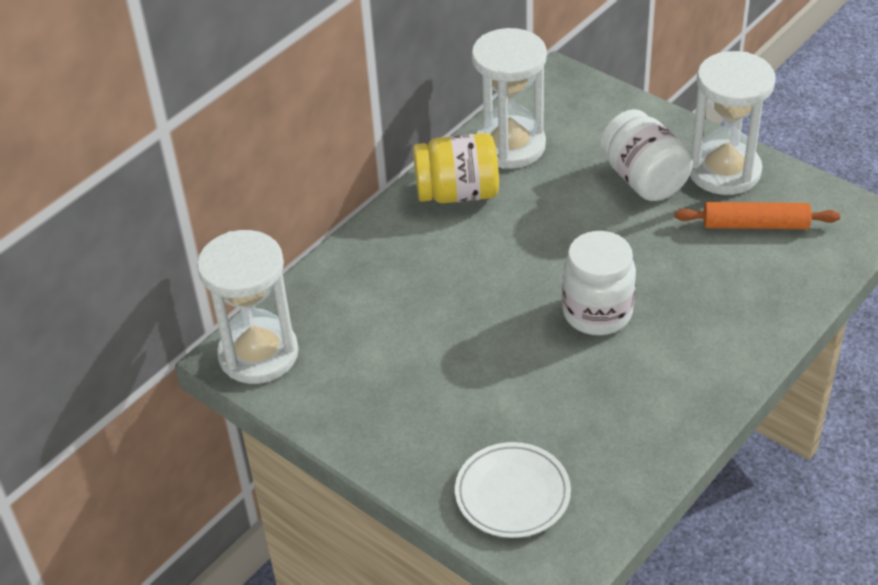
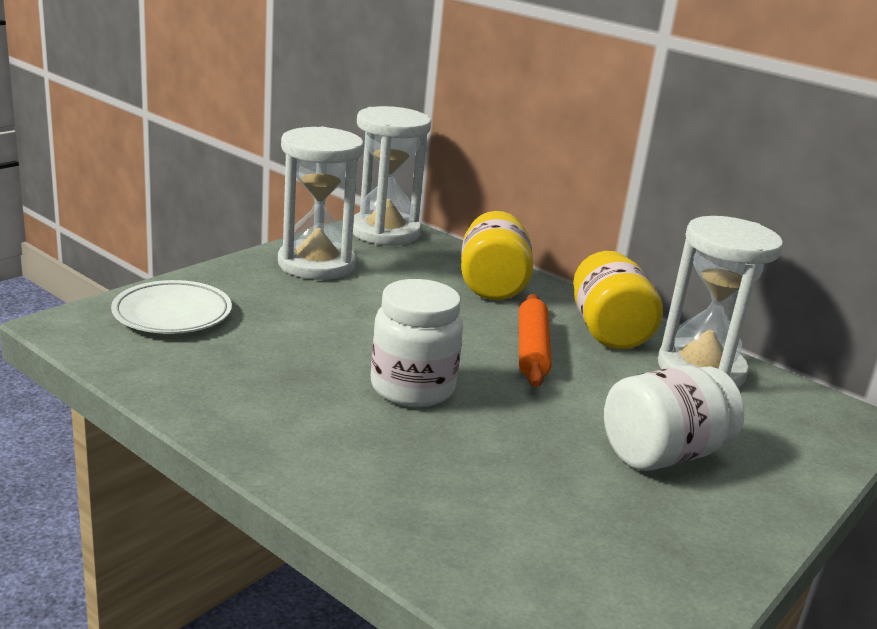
camera: 85 degrees right, 20 degrees down
orange rolling pin [675,202,840,229] -> orange rolling pin moved to [519,294,551,387]
white hourglass [690,51,776,195] -> white hourglass moved to [278,127,364,280]
none -> yellow jar [461,211,533,300]

